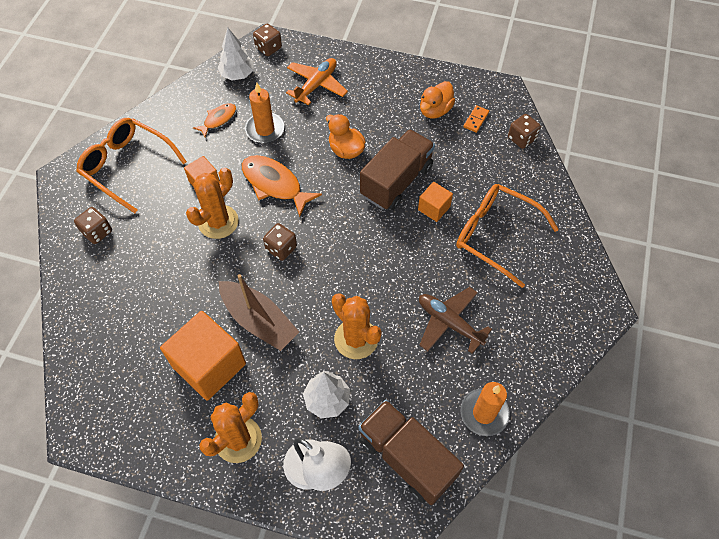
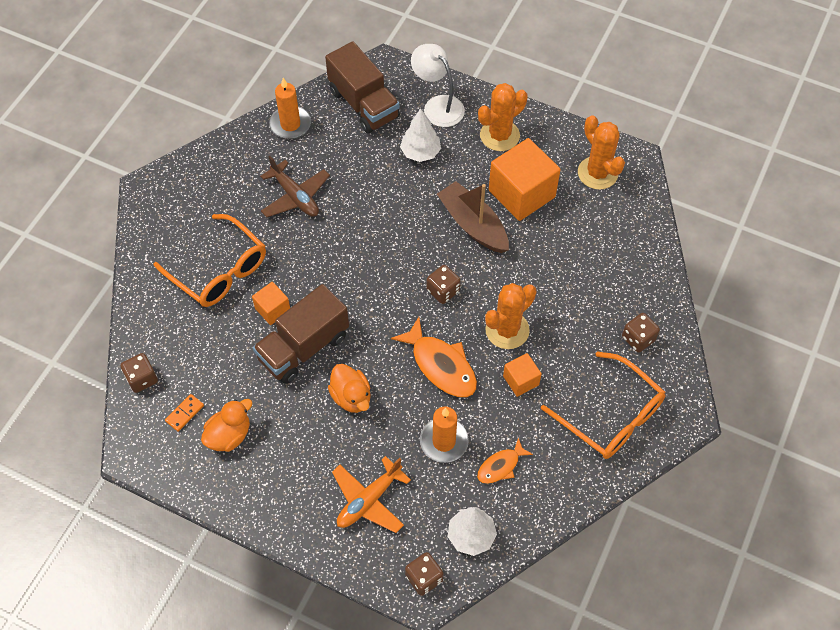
camera: 170 degrees left, 0 degrees up
orange cactus [332,293,382,359] -> orange cactus moved to [578,115,625,190]

